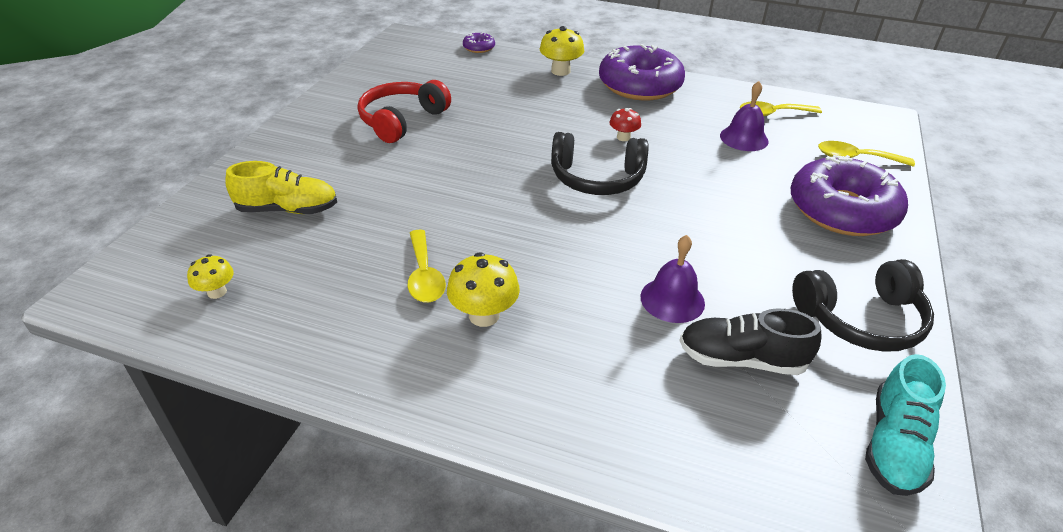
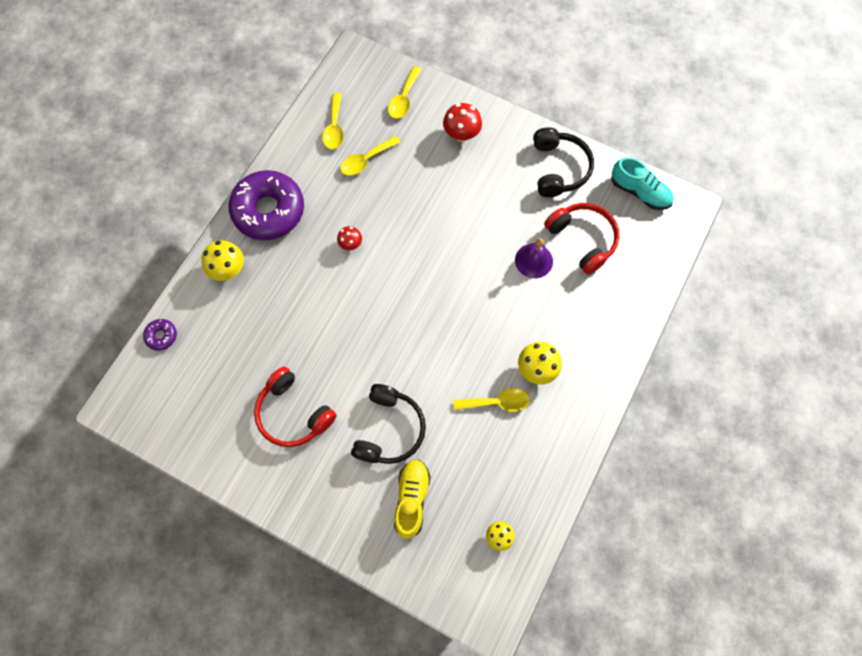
camera: 80 degrees left, 30 degrees up
black headphones [551,132,649,195] -> black headphones moved to [351,384,426,464]
black shoe [679,308,821,375] -> red headphones [544,203,620,275]
purple bell [720,81,769,151] -> yellow spoon [341,136,401,176]
purple donut [791,155,908,236] -> red mushroom [443,103,482,142]

